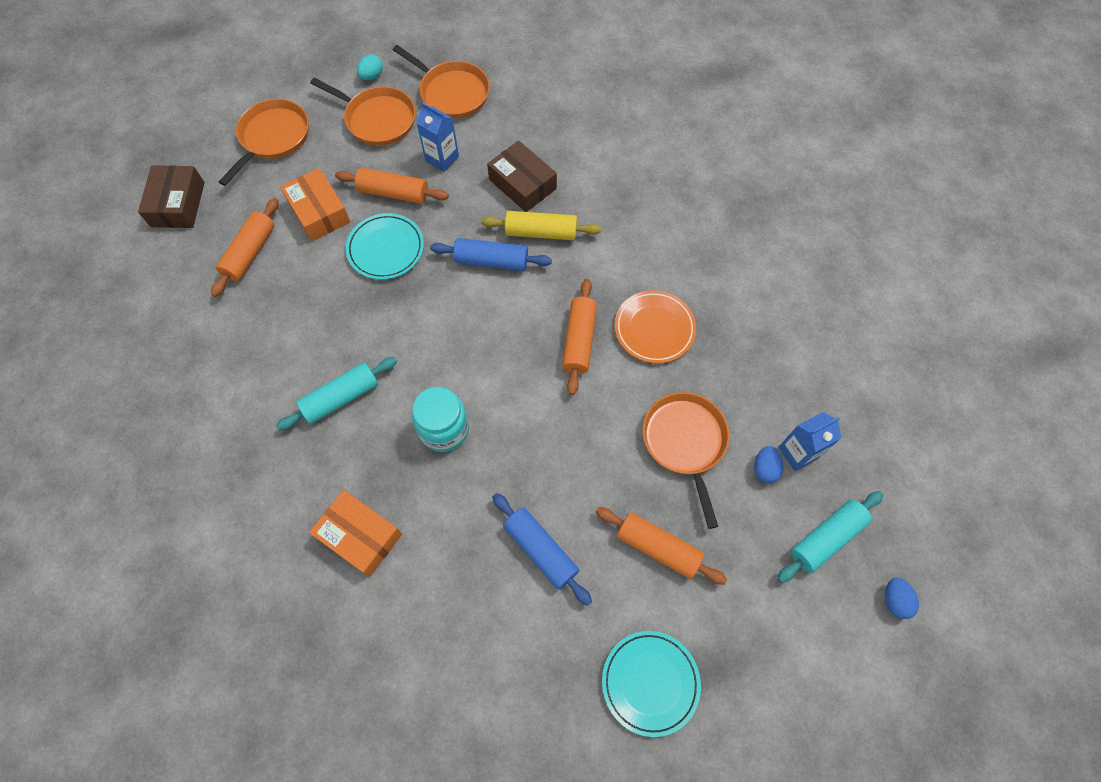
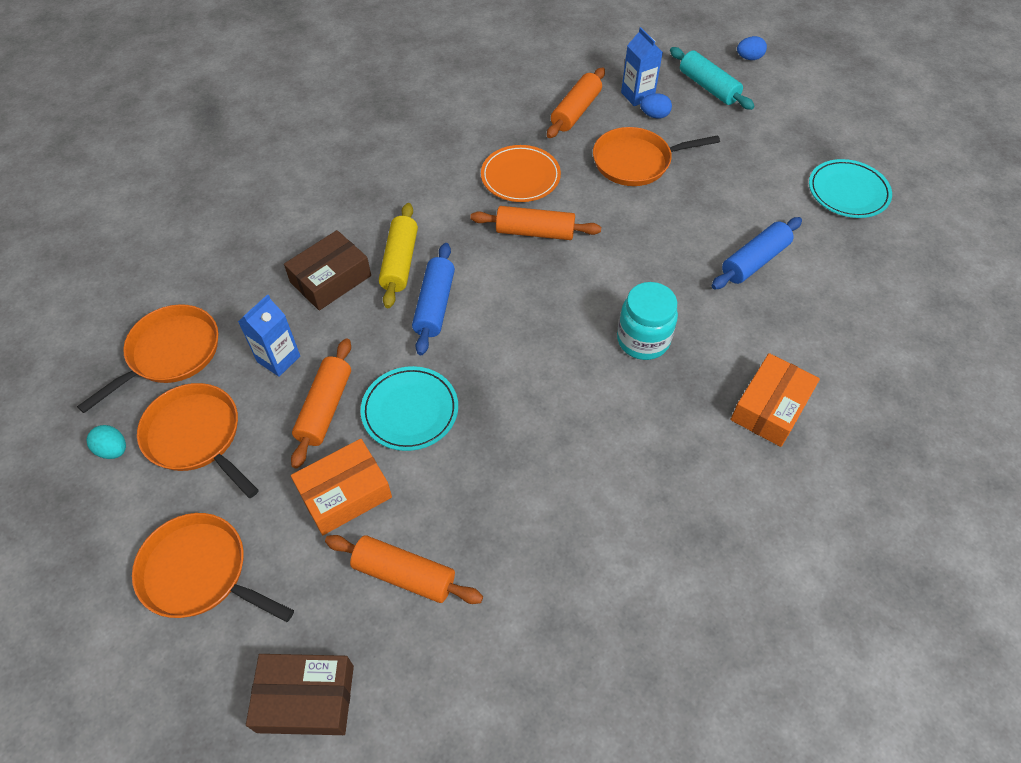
camera: 90 degrees left, 10 degrees down
turquoise rolling pin [276,357,397,430] -> none
orange pan [310,78,416,146] -> orange pan turned 75 degrees counterclockwise [137,383,259,498]
orange rolling pin [596,507,727,585] -> orange rolling pin moved to [547,67,605,138]

